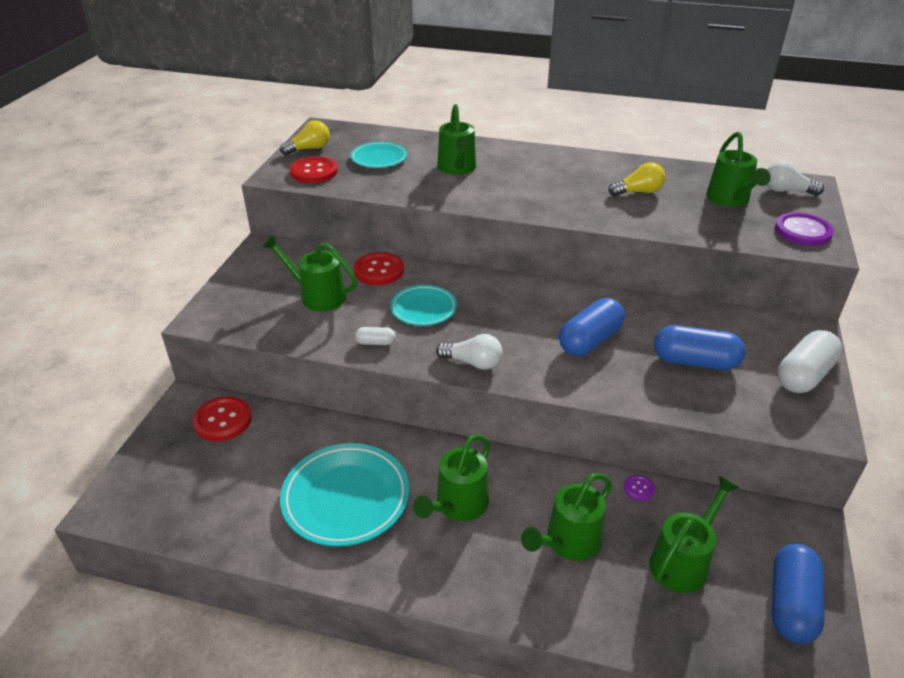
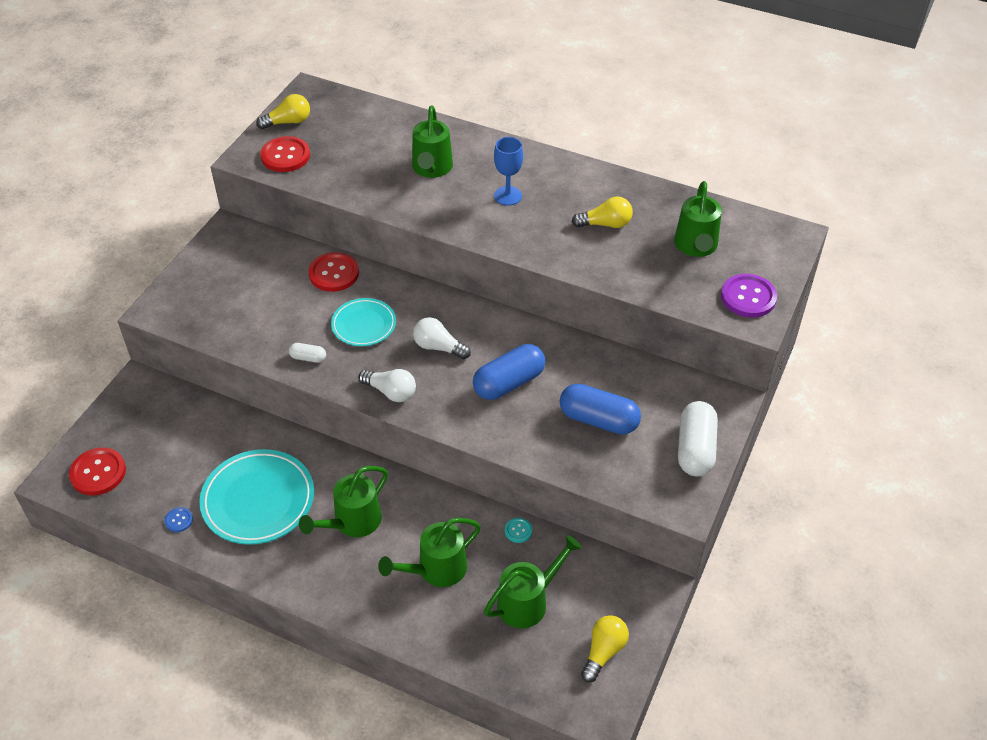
camera: 10 degrees right, 10 degrees up
red button [193,396,252,442] -> red button moved to [69,448,126,496]
green watering can [263,235,357,312] -> none
turquoise plate [350,141,408,168] -> none
purple button [624,475,655,501] -> turquoise button [505,518,532,543]
white light bulb [767,161,824,196] -> white light bulb moved to [413,317,471,359]
blue capsule [772,544,825,644] -> yellow light bulb [581,615,629,682]
white capsule [777,330,842,393] -> white capsule turned 45 degrees counterclockwise [678,401,718,476]
none -> blue button [164,507,193,532]
none -> blue goblet [494,137,523,205]

